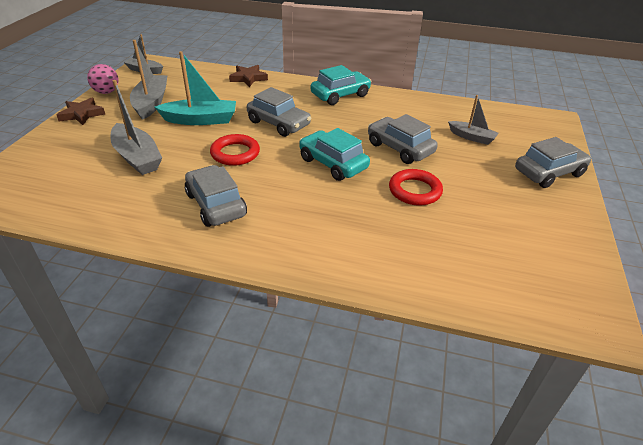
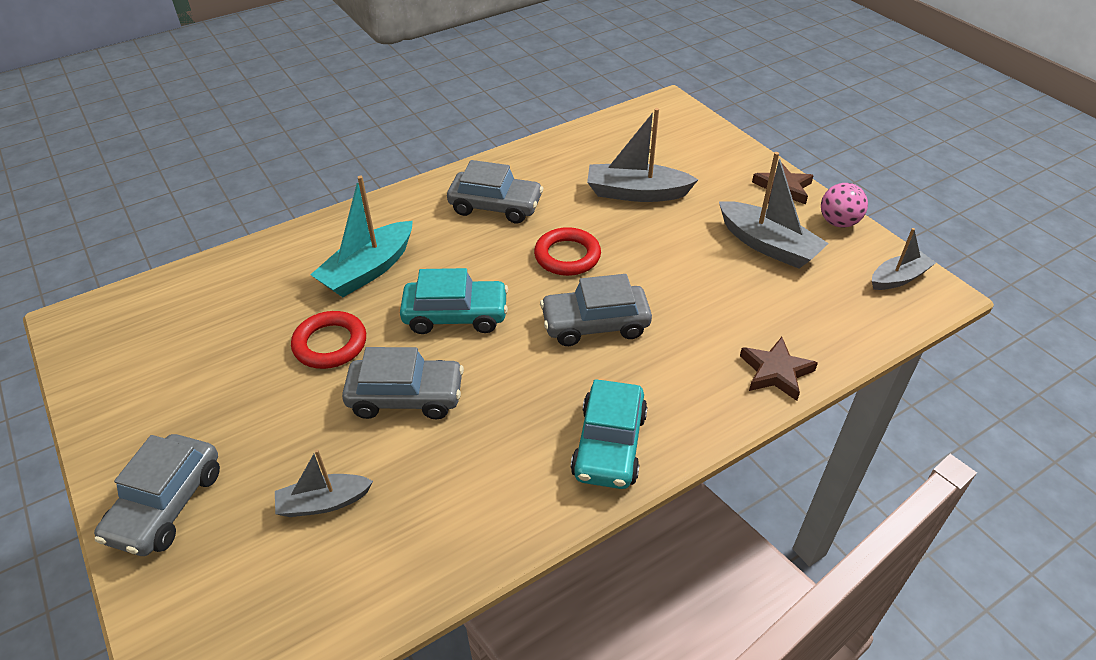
camera: 135 degrees right, 5 degrees up
turquoise boat [155,51,236,125] -> turquoise boat moved to [310,176,413,297]

